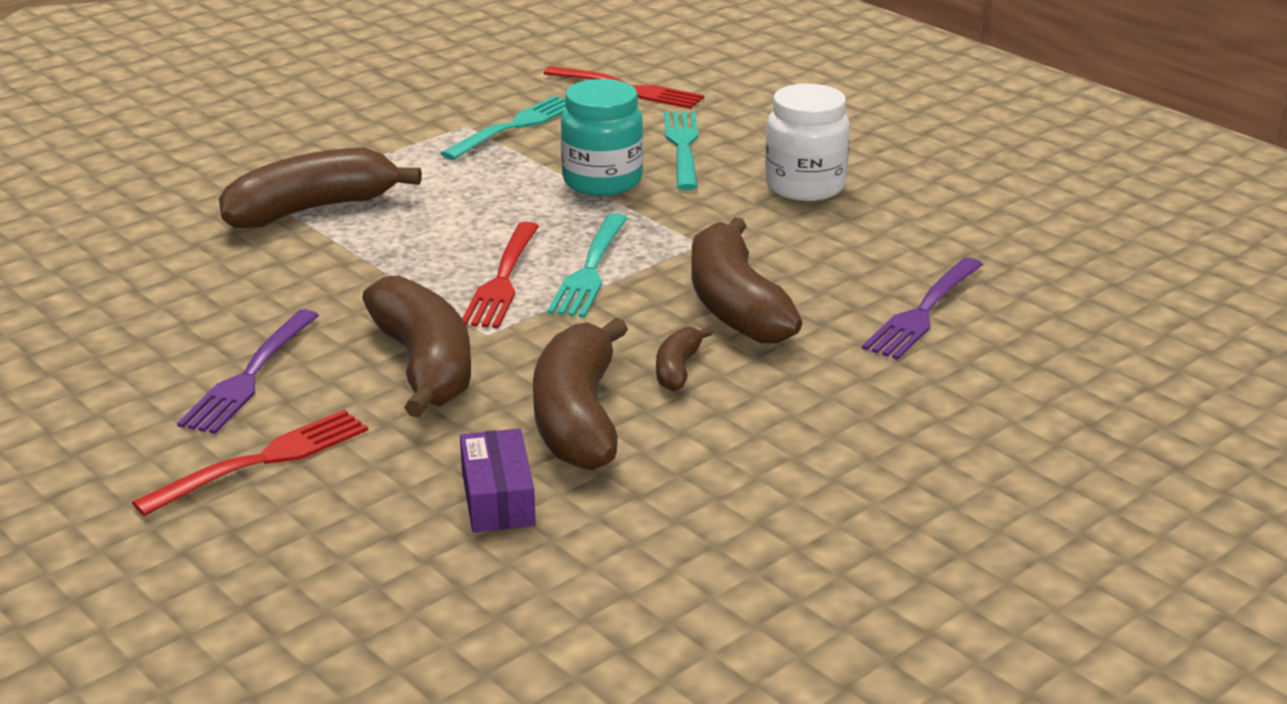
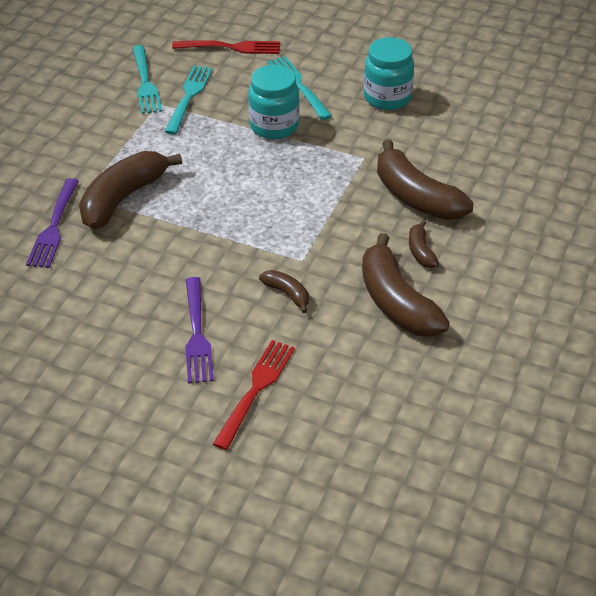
camera: 25 degrees left, 15 degrees up
brown banana [362,275,471,418] -> brown banana [259,270,309,313], size x0.48
purple box [460,428,536,532] -> none
red fork [462,222,539,329] -> none
turquoise fork [547,213,628,318] -> turquoise fork moved to [132,45,162,114]
white jar [765,84,850,201] -> turquoise jar [364,37,414,110]
purple fork [862,257,983,360] -> purple fork moved to [26,178,79,268]

